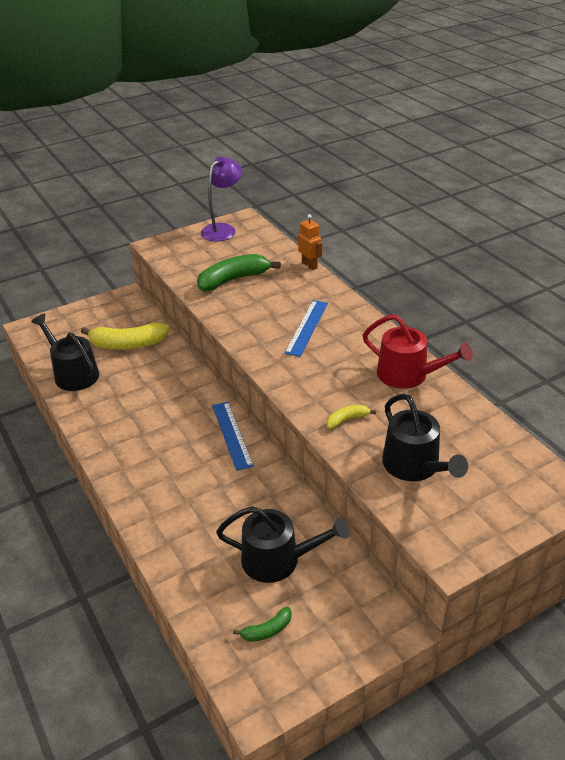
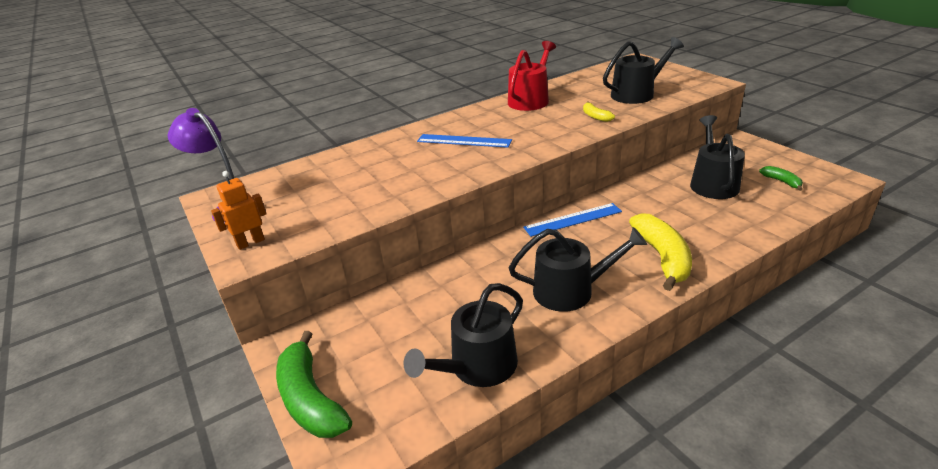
camera: 90 degrees left, 5 degrees down
yellow banana [81,323,169,350] -> yellow banana moved to [629,213,692,291]
green banana [197,254,281,291] -> green banana moved to [276,331,352,438]
orange robot [298,214,322,270] -> orange robot moved to [211,171,266,250]
none -> black watering can [509,227,647,312]

